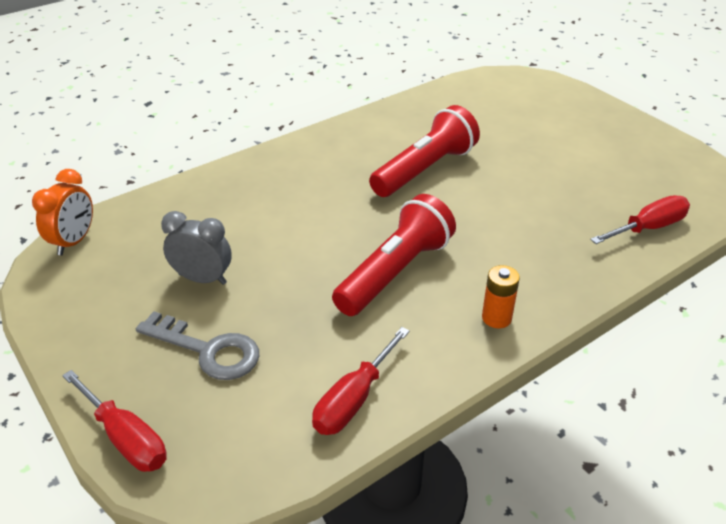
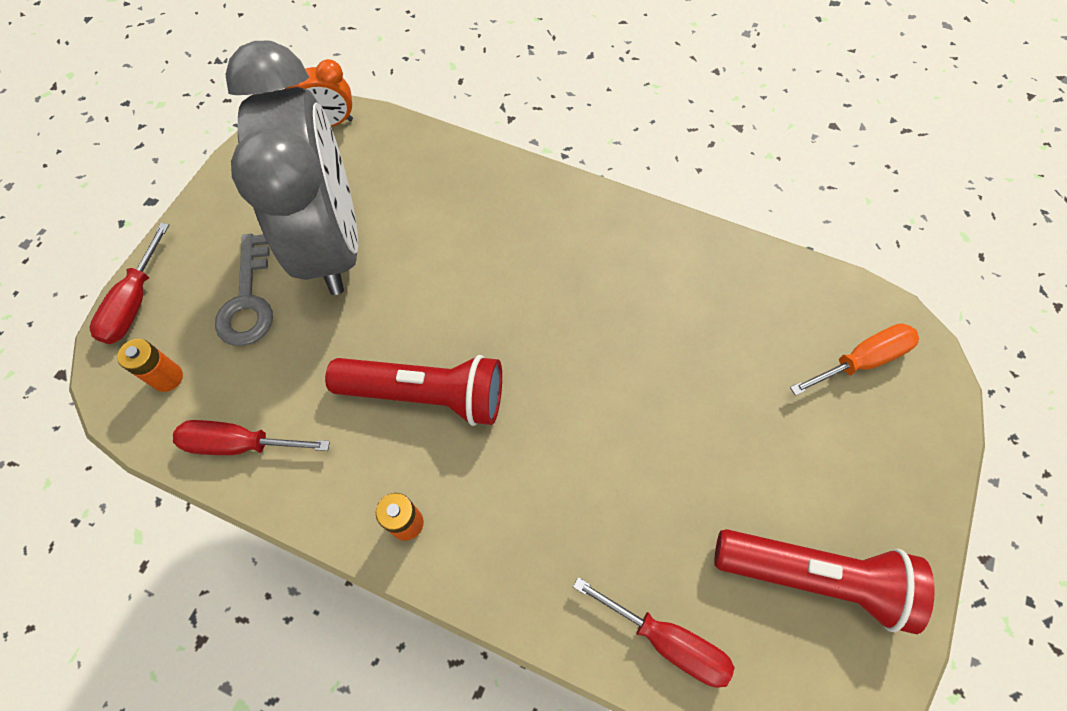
camera: 60 degrees right, 25 degrees up
grey clock [161,211,232,285] -> grey clock [226,41,358,295], size x2.46
red flashlight [369,105,480,197] -> red flashlight moved to [714,529,935,634]
none -> orange battery [117,339,183,392]
none -> orange screwdriver [790,323,919,396]

